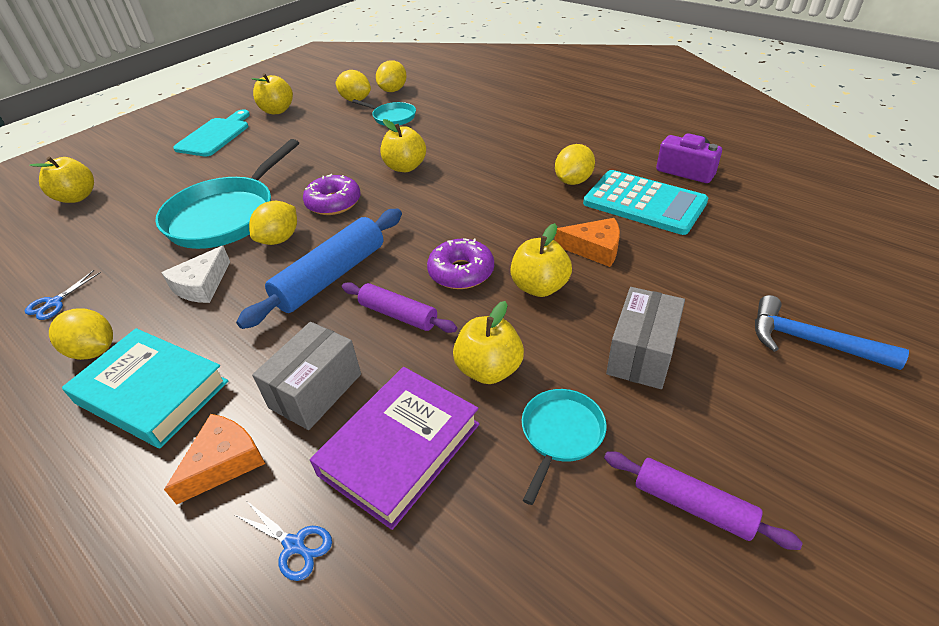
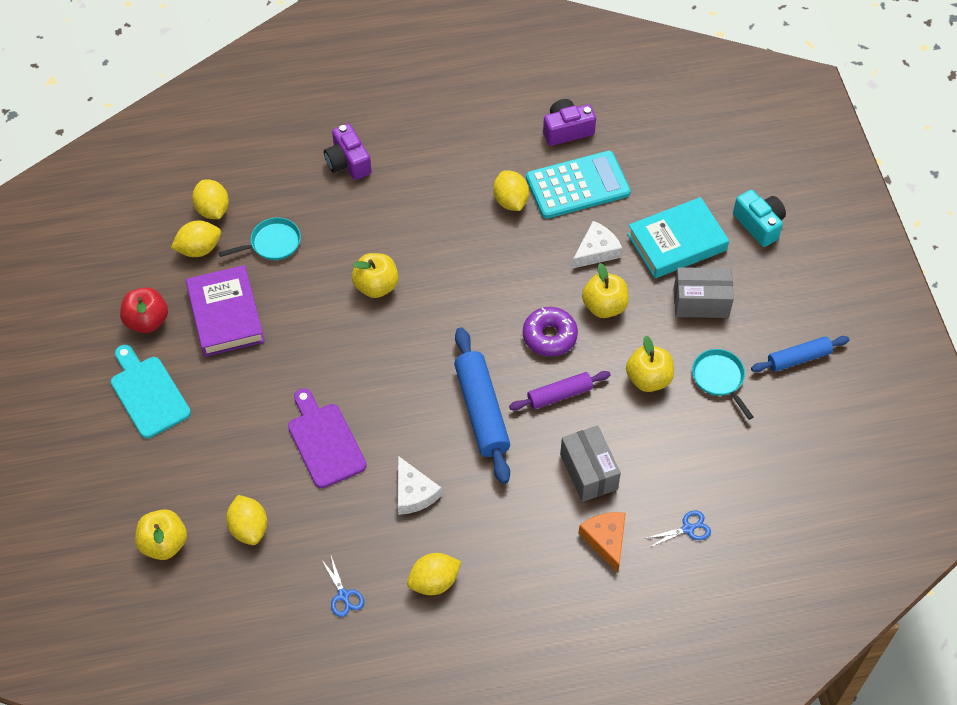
camera: 55 degrees left, 15 degrees up
turquoise book [62,328,228,448] -> turquoise book moved to [627,197,729,278]
turquoise pan [155,139,299,249] -> purple cutting board [288,388,367,488]
yellow lemon [249,201,297,245] -> yellow lemon moved to [226,495,267,545]
yellow apple [252,73,293,114] -> red apple [120,287,168,333]
purple donut [303,174,361,215] -> none
purple book [310,367,480,530] -> purple book moved to [186,265,265,357]
orange cheese [555,218,620,267] -> white cheese [572,221,623,269]
purple rolling pin [604,451,802,550] -> blue rolling pin [751,336,849,372]
grey box [606,287,685,389] -> grey box turned 60 degrees counterclockwise [674,267,734,318]
blue hammer [755,295,909,370] -> turquoise camera [733,190,786,247]
none -> purple camera [324,123,372,180]

